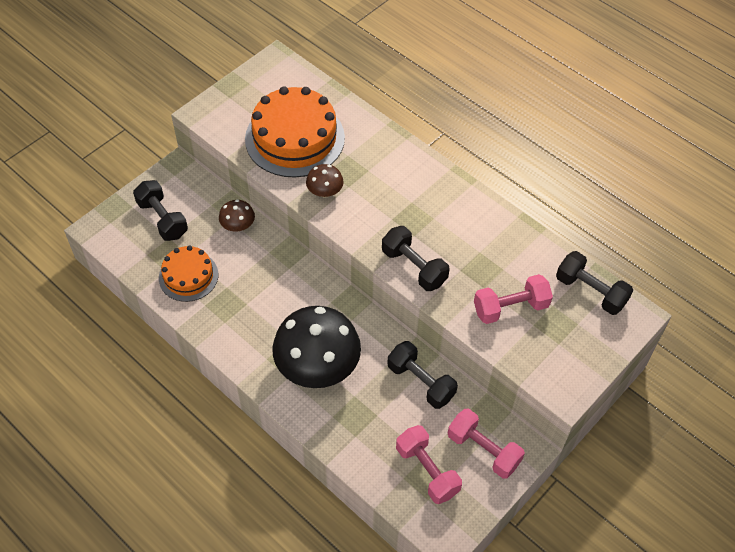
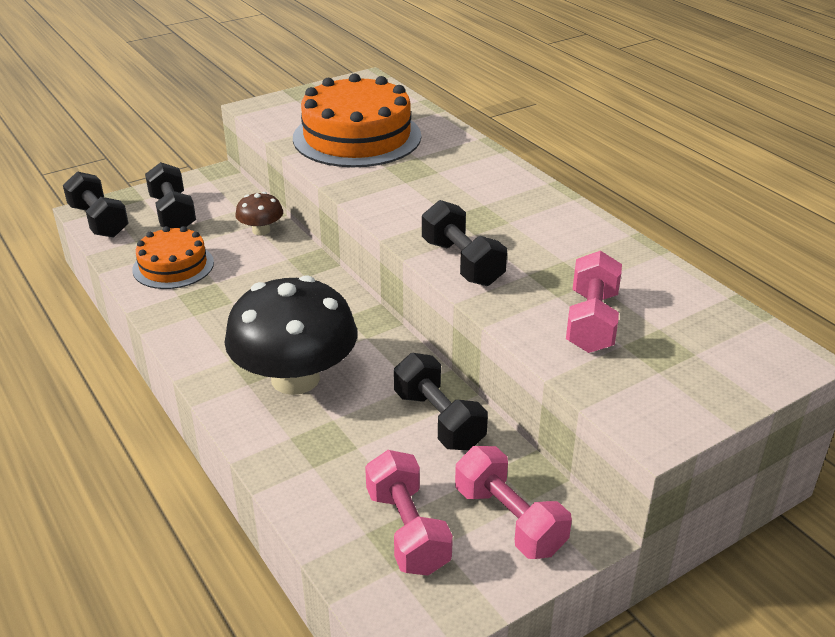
camera: 15 degrees right, 20 degrees down
brown mushroom [306,164,344,197] -> none
pink dumbbell [474,274,553,324] -> pink dumbbell turned 75 degrees counterclockwise [566,251,622,353]
black dumbbell [556,251,633,315] -> black dumbbell moved to [63,171,129,238]

